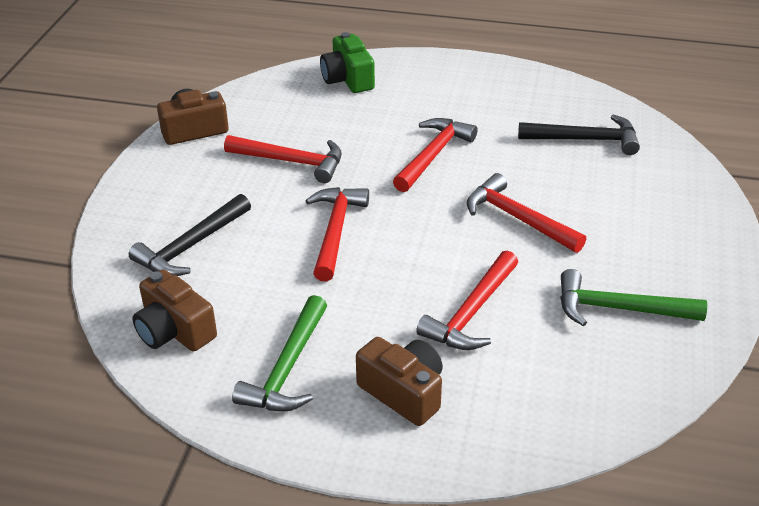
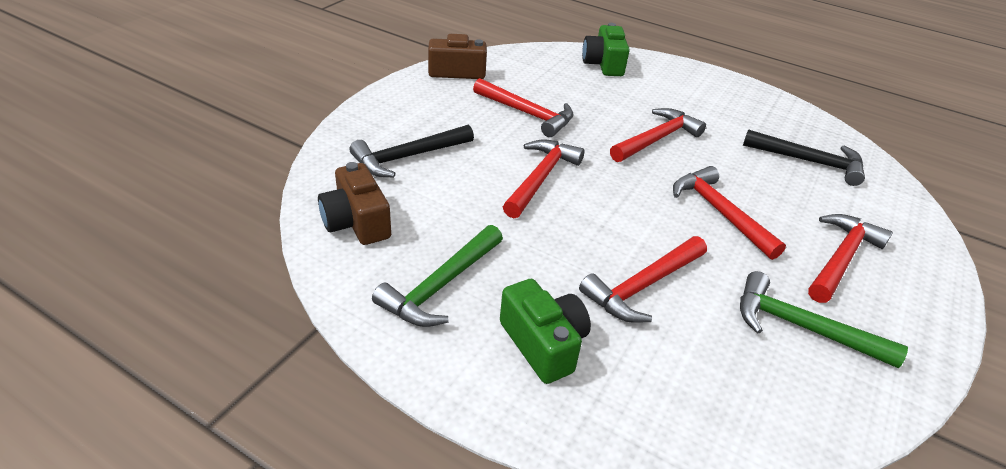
camera: 15 degrees right, 0 degrees up
brown camera [356,337,443,426] -> green camera [500,279,591,384]
none -> red hammer [808,214,893,303]

